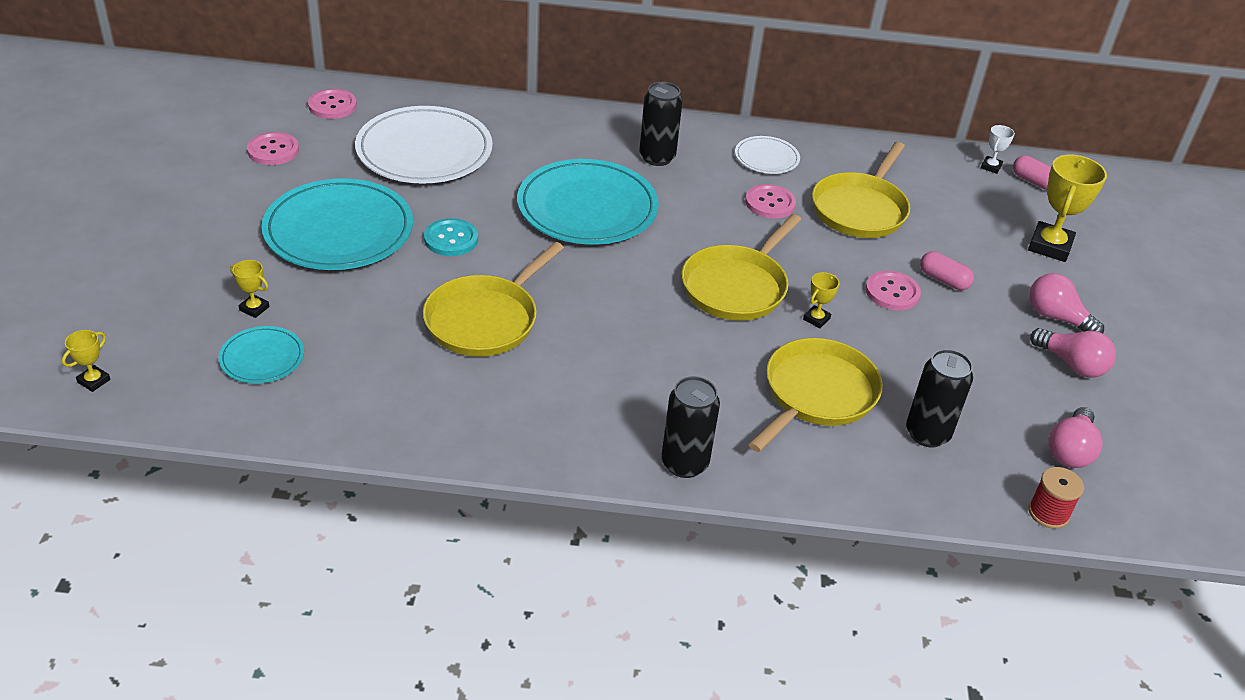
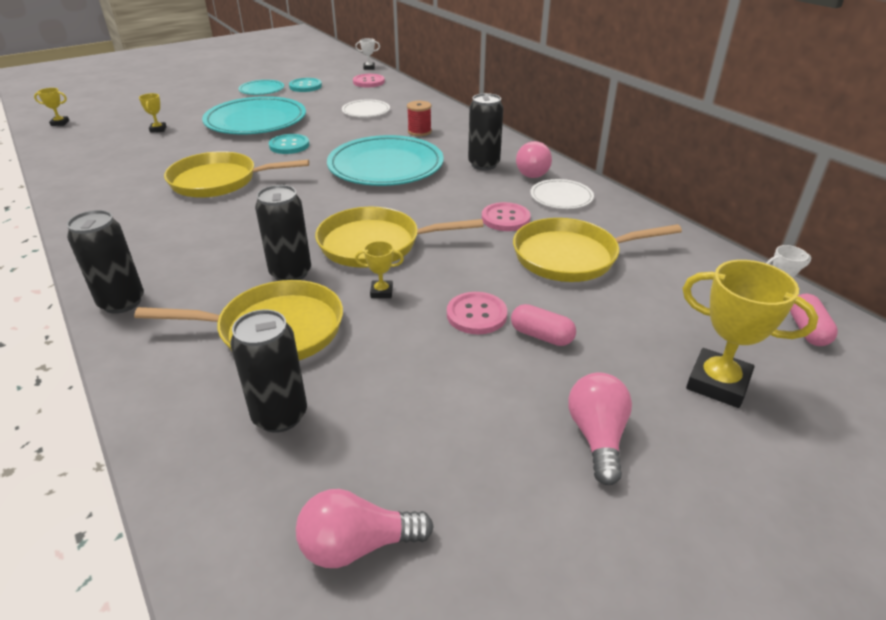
camera: 55 degrees right, 5 degrees down
turquoise plate [219,326,304,384] -> turquoise plate moved to [238,80,284,95]
pink button [247,132,299,165] -> turquoise button [289,78,322,92]
white plate [355,106,493,184] -> white plate [342,99,390,117], size x0.50
pink capsule [920,251,974,290] -> pink capsule turned 60 degrees counterclockwise [511,304,576,346]
yellow trophy [1028,154,1107,262] -> yellow trophy turned 45 degrees clockwise [682,260,818,408]
red spool [1028,467,1084,529] -> red spool moved to [407,101,432,136]
pink light bulb [1030,328,1116,378] -> pink light bulb moved to [516,141,552,178]
none -> black can [255,185,311,281]
none -> white trophy [355,38,380,70]

